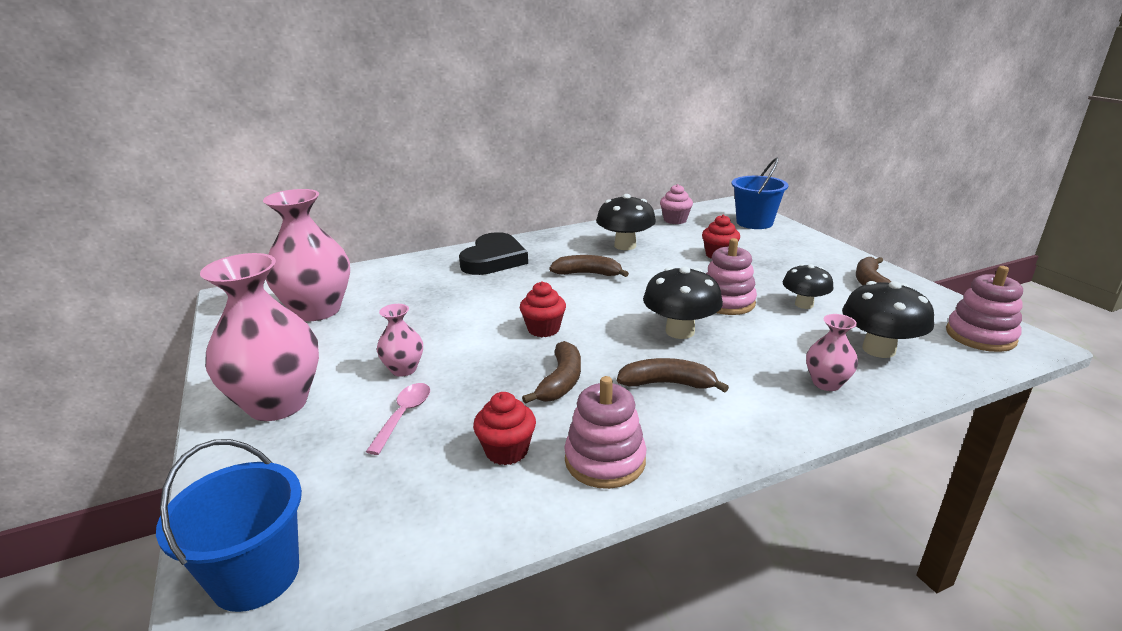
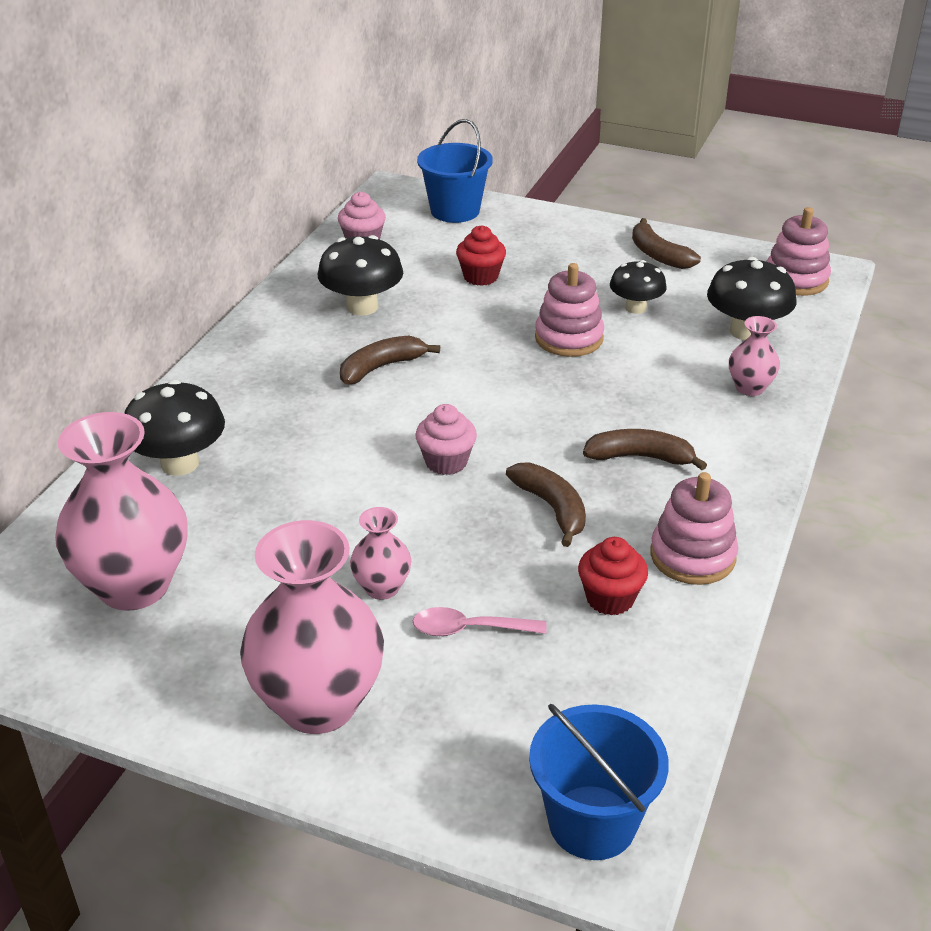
camera: 45 degrees left, 10 degrees up
pink spoon [366,383,430,455] -> pink spoon turned 60 degrees counterclockwise [413,607,547,636]
black heart [459,232,528,275] -> none
red cupcake [520,281,566,337] -> pink cupcake [415,404,477,475]
brown banana [617,358,729,393] -> brown banana turned 45 degrees clockwise [583,429,707,470]
black mushroom [643,267,723,339] -> black mushroom moved to [124,380,225,476]

